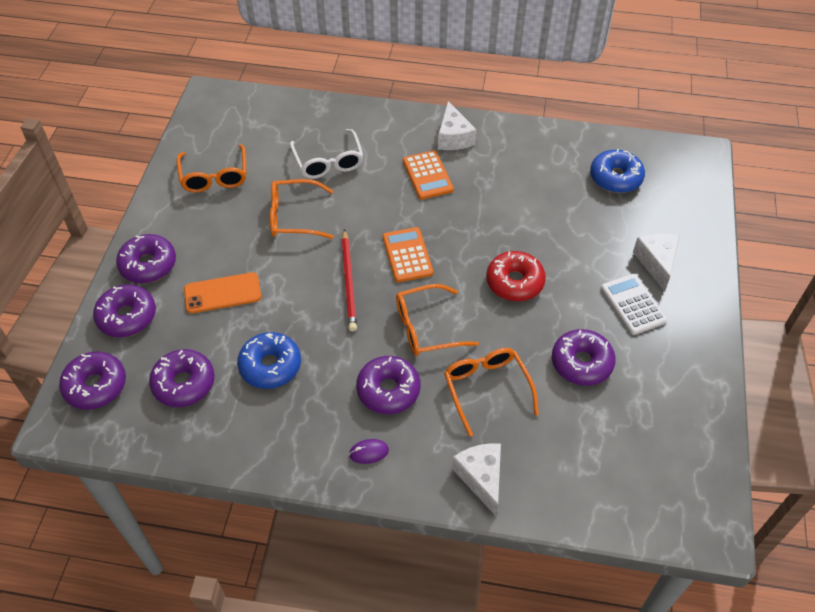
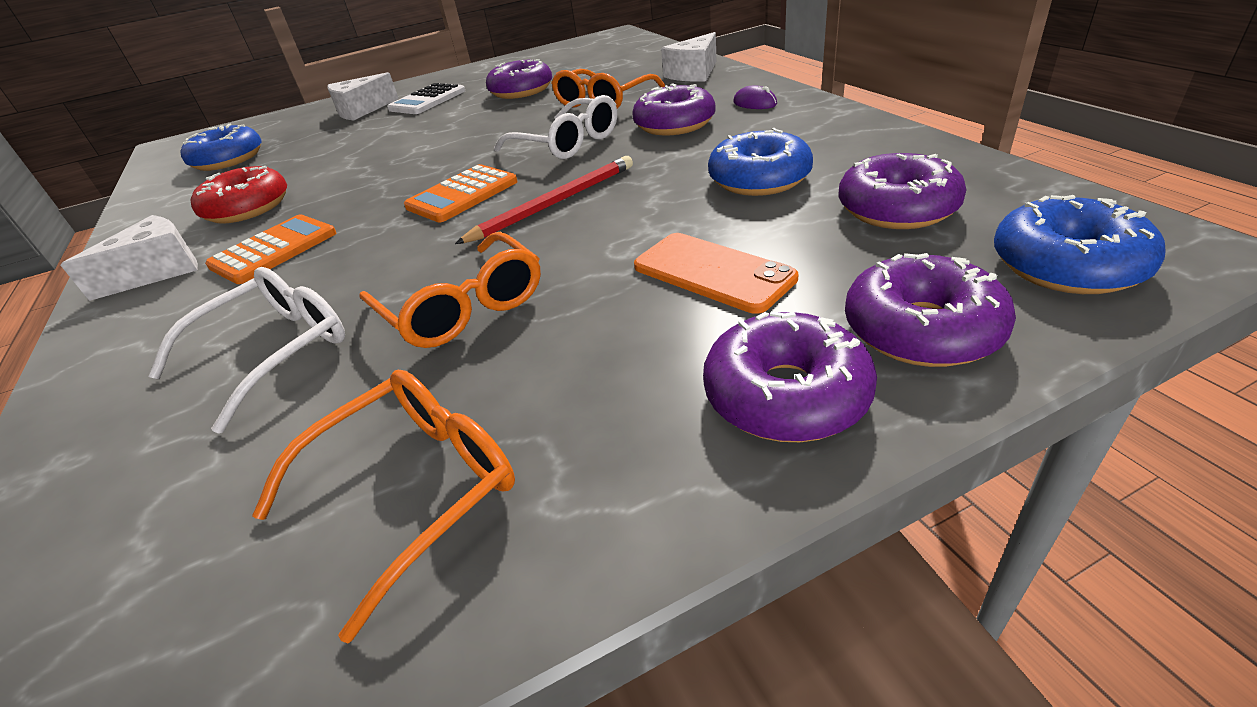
camera: 120 degrees left, 15 degrees down
purple donut [59,351,126,410] -> blue donut [994,195,1166,294]
orange glasses [396,284,479,356] -> white glasses [494,95,617,159]
red donut [486,251,546,301] -> red donut moved to [190,166,287,224]

